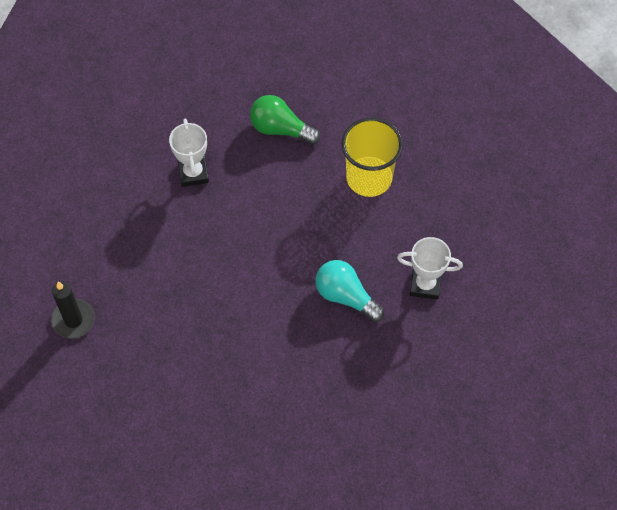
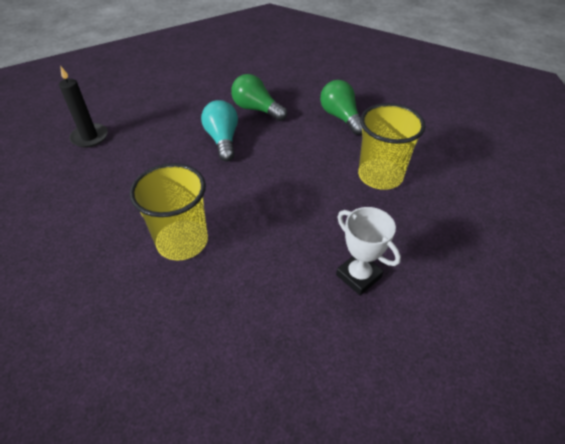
camera: 40 degrees right, 15 degrees down
white trophy [169,119,209,187] -> green light bulb [231,74,287,121]
turquoise light bulb [316,260,385,322] -> turquoise light bulb moved to [201,100,238,161]
none -> yellow cup [129,163,208,260]

